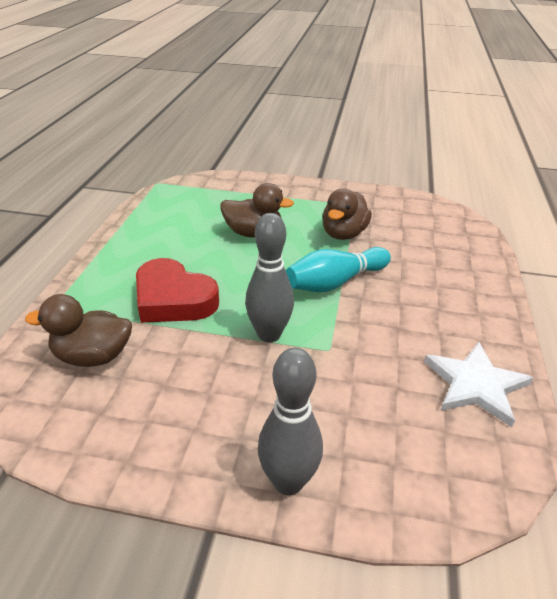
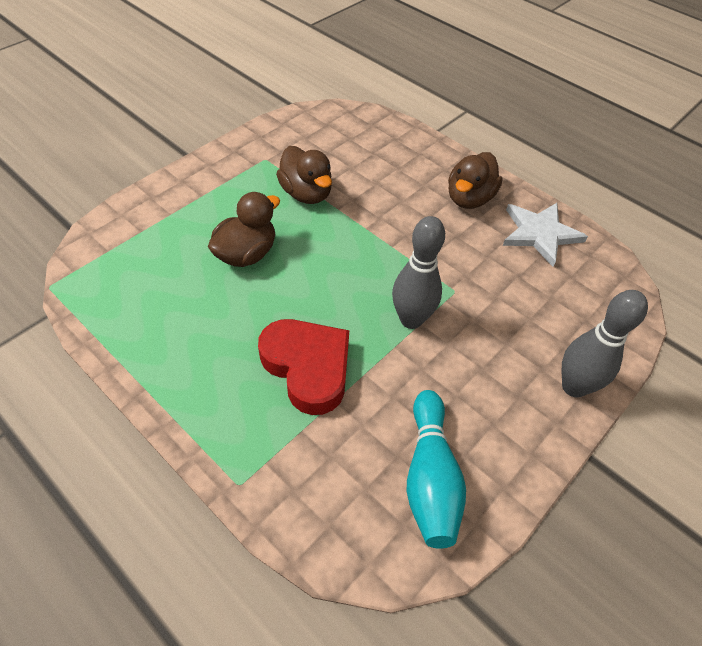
camera: 60 degrees left, 15 degrees up
brown duck [25,294,132,367] -> brown duck moved to [448,152,503,209]
red heart [136,258,219,323] -> red heart turned 105 degrees counterclockwise [258,319,349,415]
turquoise bowling pin [286,247,391,292] -> turquoise bowling pin moved to [407,390,466,549]

